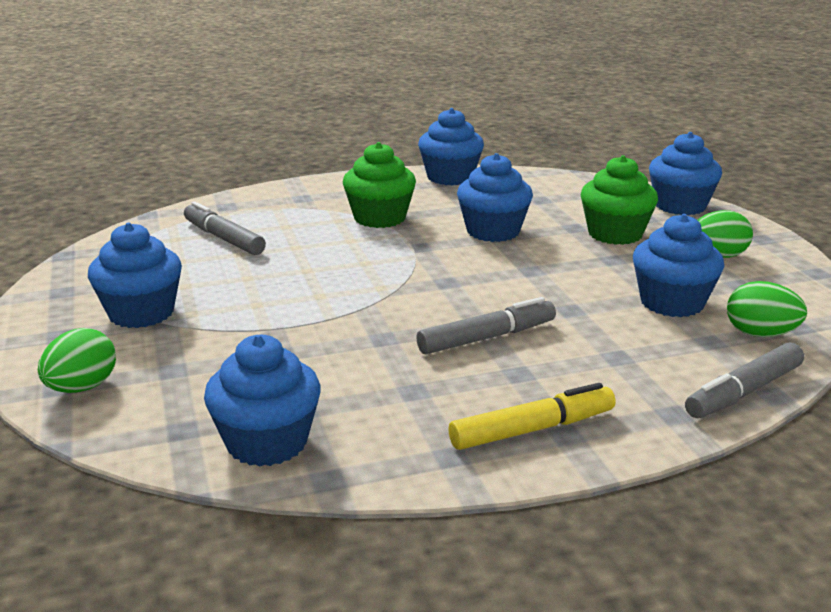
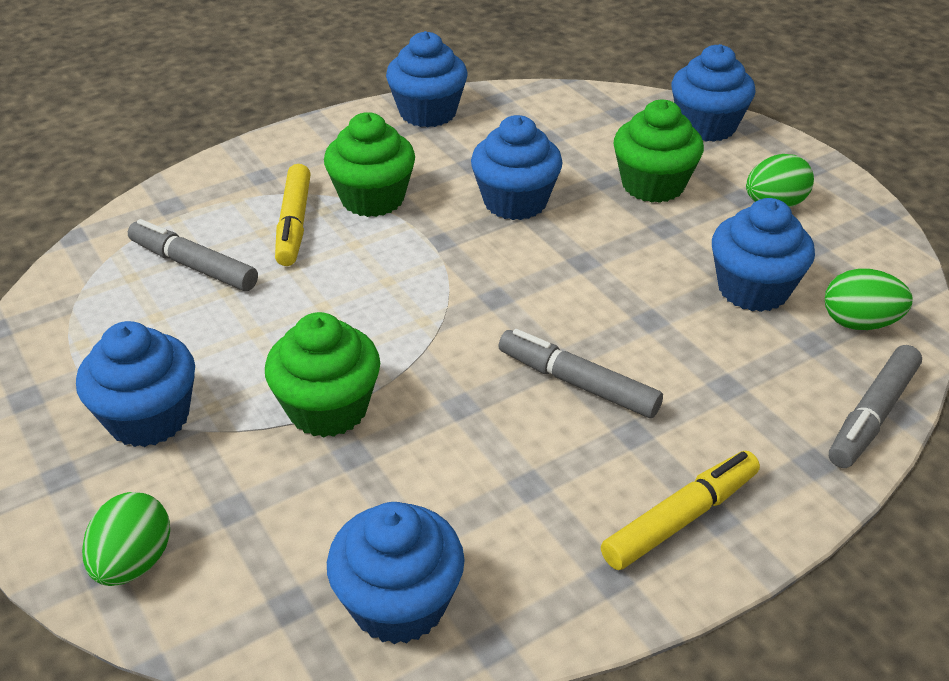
camera: 15 degrees left, 15 degrees up
grey marker [416,297,556,354] -> grey marker turned 105 degrees counterclockwise [499,329,663,418]
none -> green cupcake [265,312,380,438]
none -> yellow marker [275,164,311,266]

